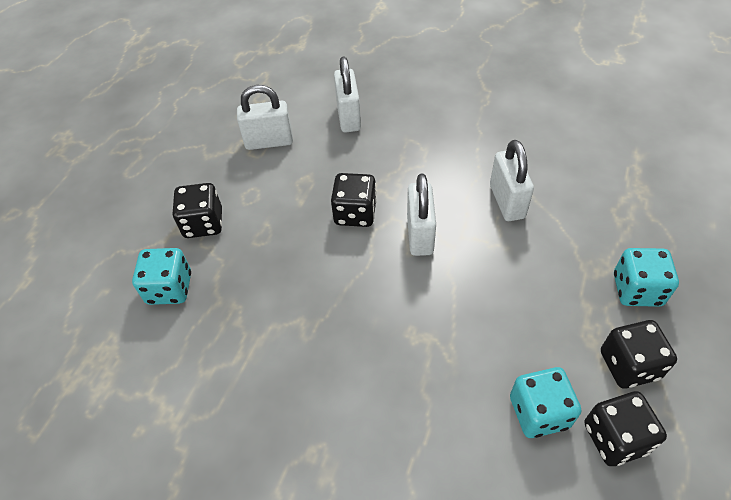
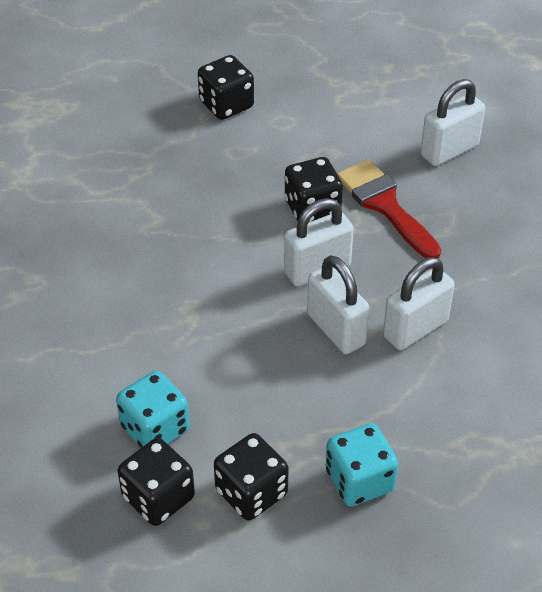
camera: 60 degrees right, 5 degrees down
turquoise dice [132,248,191,305] -> none
white padlock [237,85,293,150] -> white padlock moved to [307,255,370,354]
none -> red brush [337,159,441,258]

